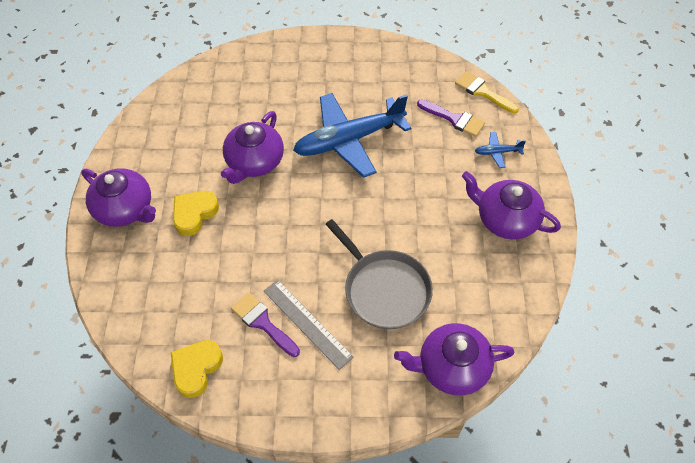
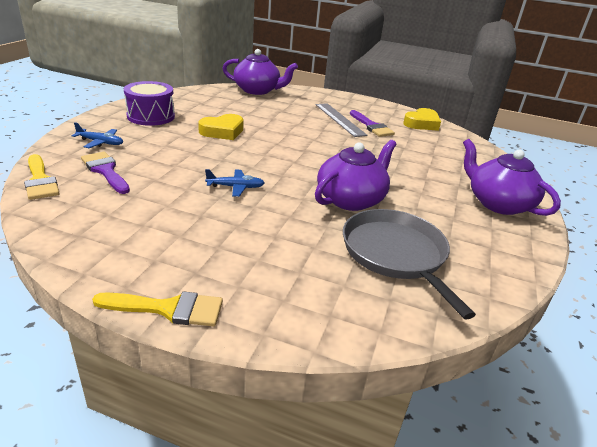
camera: 165 degrees left, 25 degrees down
yellow heart [173,191,219,236] -> yellow heart moved to [198,114,244,140]
blue plane [293,93,411,178] -> blue plane [205,169,265,197], size x0.40
grey pan [325,219,433,329] -> grey pan moved to [343,209,476,320]
purple teapot [462,171,561,239] -> purple drum [124,81,175,126]
none -> yellow brush [92,291,223,326]

